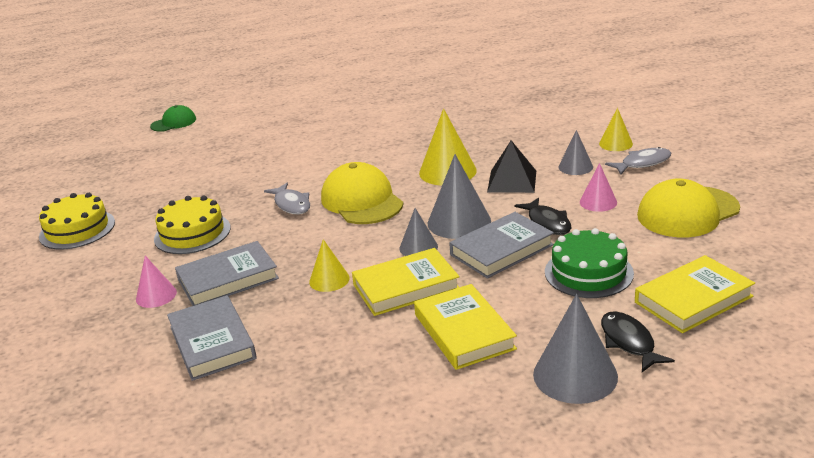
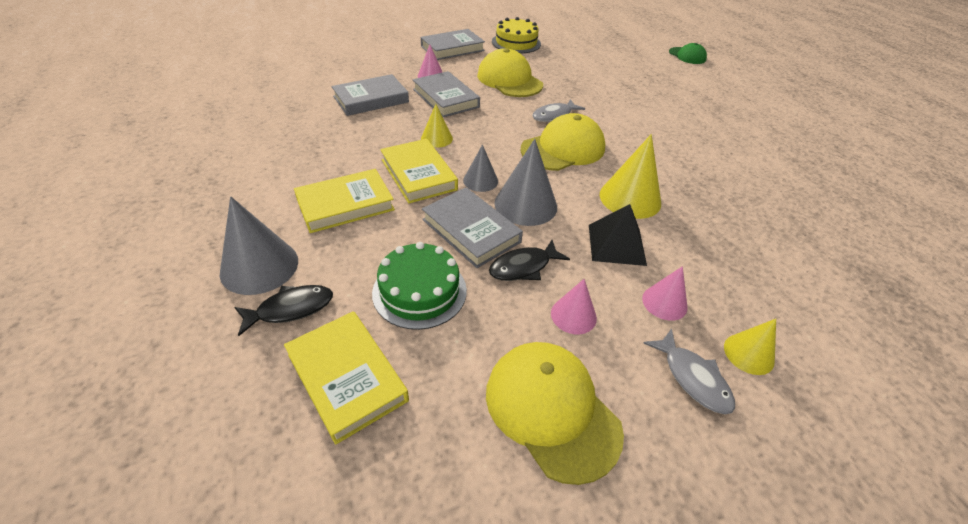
camera: 80 degrees right, 15 degrees up
yellow cake [154,196,231,254] -> yellow cap [477,48,543,97]
grey cone [558,130,593,175] -> pink cone [642,266,688,321]
none -> grey book [421,29,485,60]

